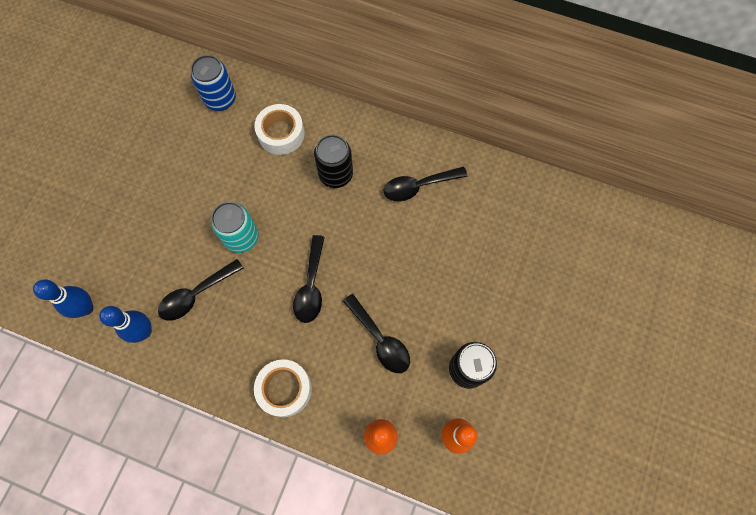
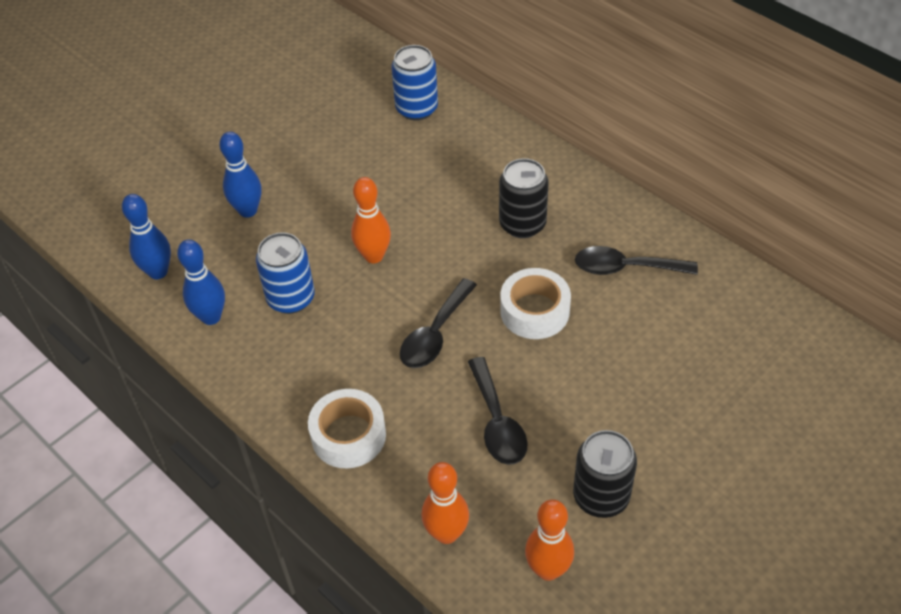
camera: 25 degrees right, 20 degrees down
black spoon [158,259,243,321] -> blue can [256,232,315,314]
turquoise can [211,202,259,253] -> orange bowling pin [351,177,391,263]
white tape [254,104,305,155] -> white tape moved to [500,268,571,339]
none -> blue bowling pin [219,132,262,218]

